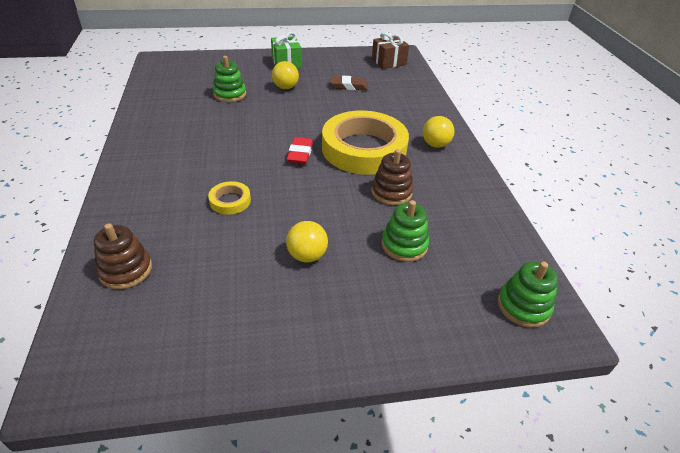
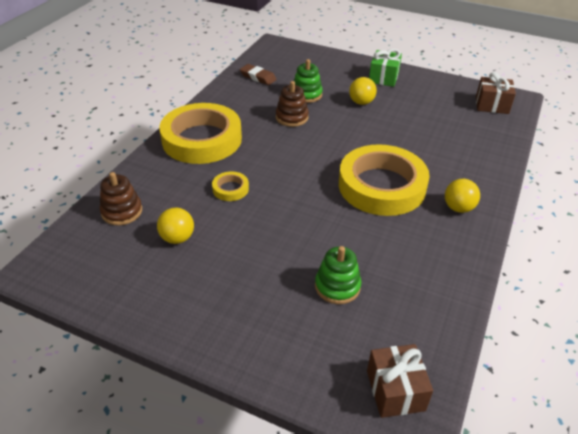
camera: 35 degrees right, 0 degrees up
yellow ball [286,221,328,262] -> yellow ball moved to [157,207,194,244]
red eraser [287,137,313,164] -> none
brown eraser [330,76,368,90] -> brown eraser moved to [240,64,277,85]
brown stacking toy [371,149,414,205] -> brown stacking toy moved to [276,81,309,127]
green stacking toy [498,261,558,328] -> brown gift [367,344,433,418]
none -> yellow tape [159,103,242,164]

